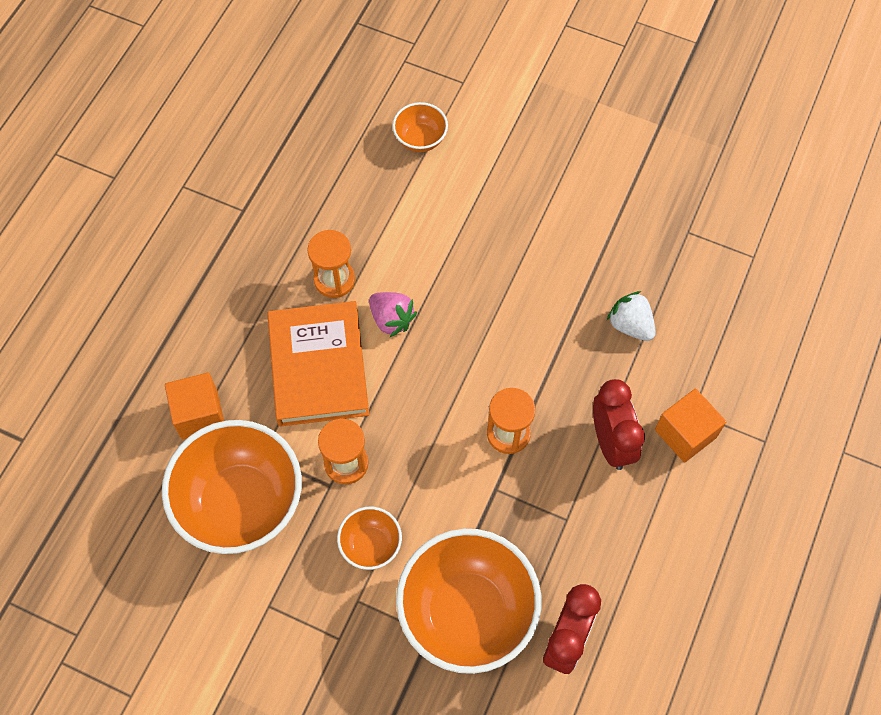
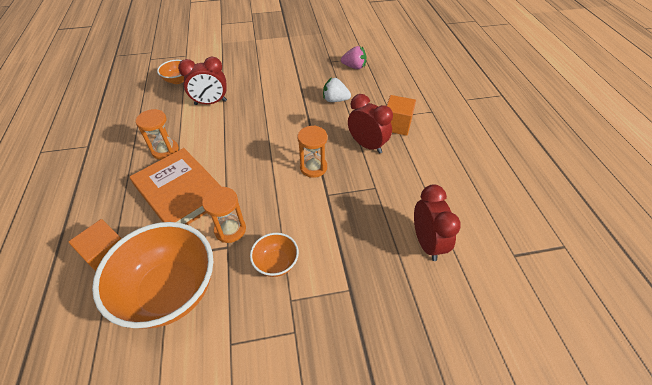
camera: 35 degrees left, 15 degrees down
pink strawberry [369,292,417,337] -> pink strawberry moved to [341,46,366,69]
orange bowl [396,529,541,674] -> none
none -> red clock [178,57,227,105]

